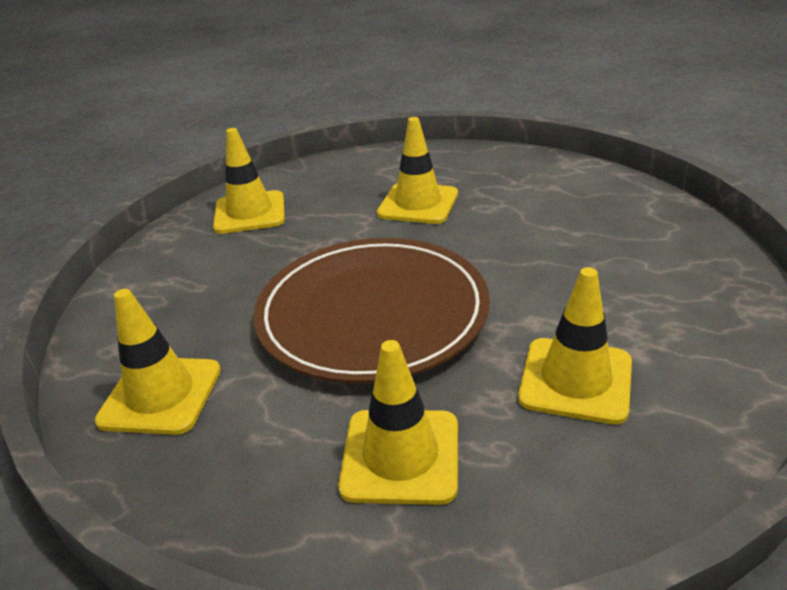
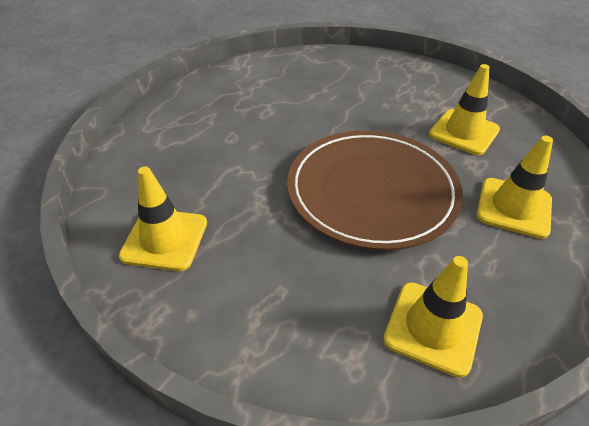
camera: 75 degrees left, 10 degrees up
yellow traffic cone [377,117,458,224] -> none

